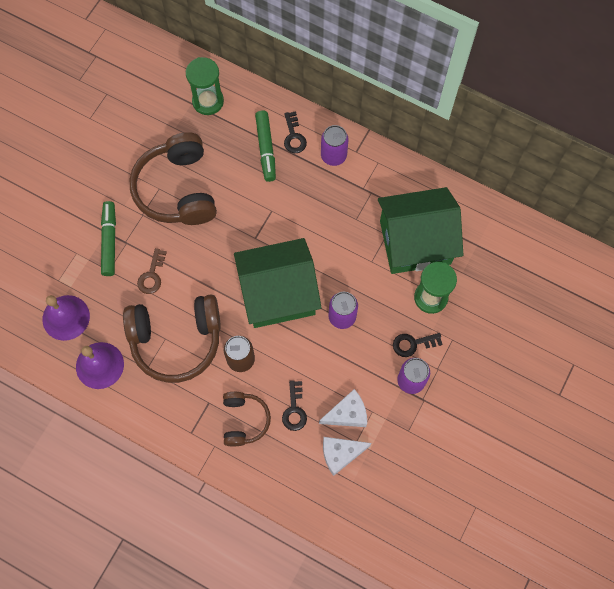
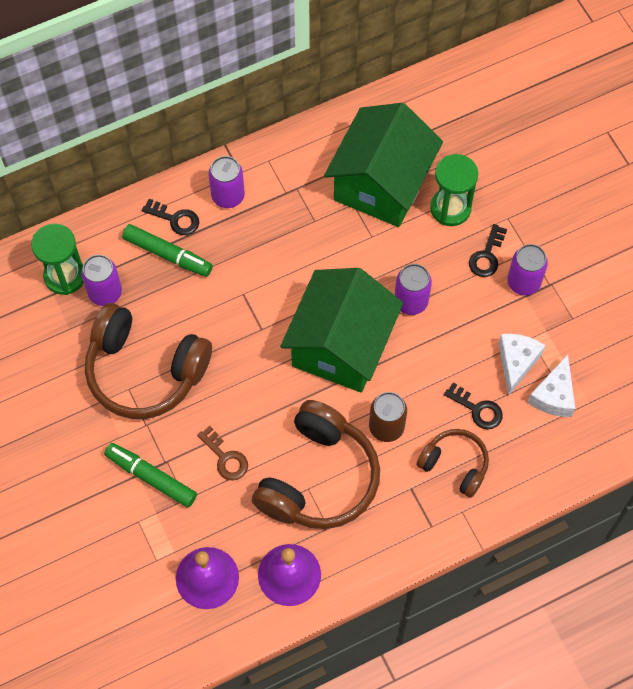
camera: 55 degrees left, 5 degrees down
none -> purple can [81,255,122,306]

